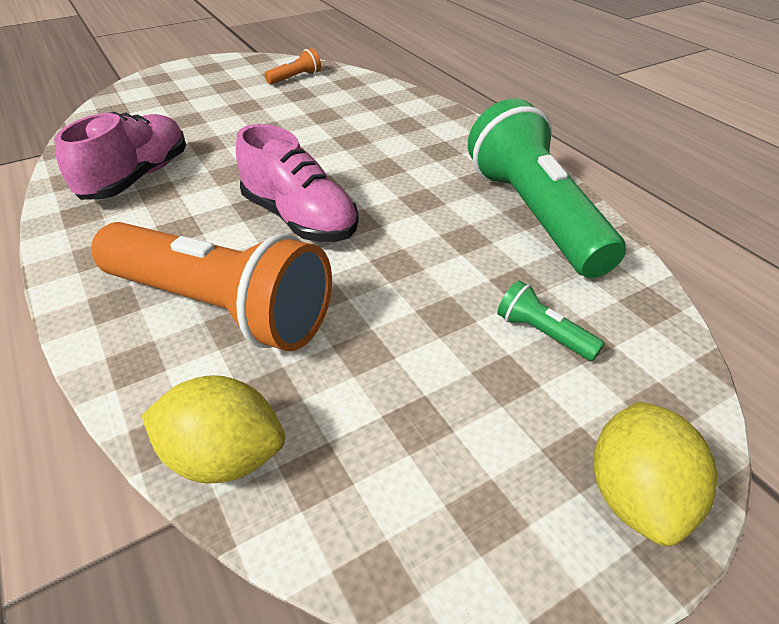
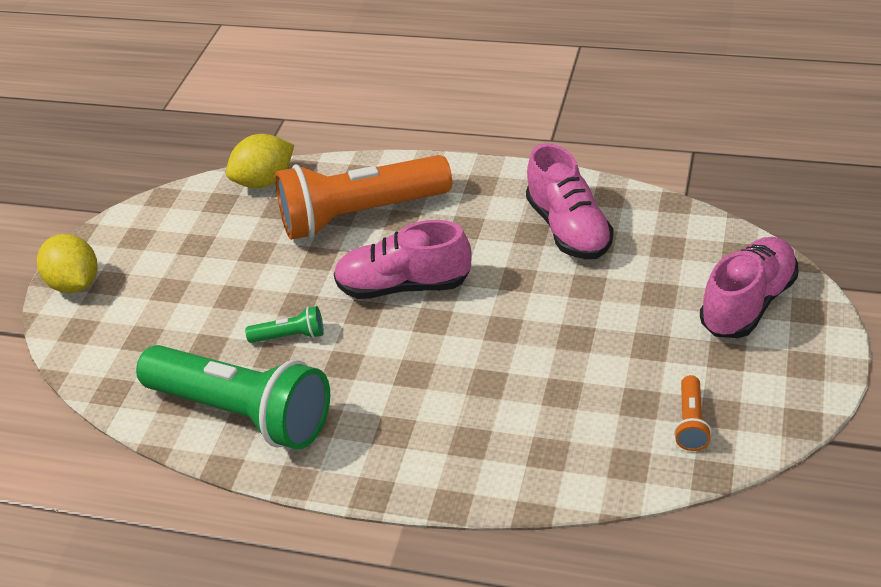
camera: 140 degrees right, 0 degrees up
green flashlight [497,280,605,361] -> green flashlight moved to [245,306,324,343]
none -> pink shoe [700,237,798,338]

